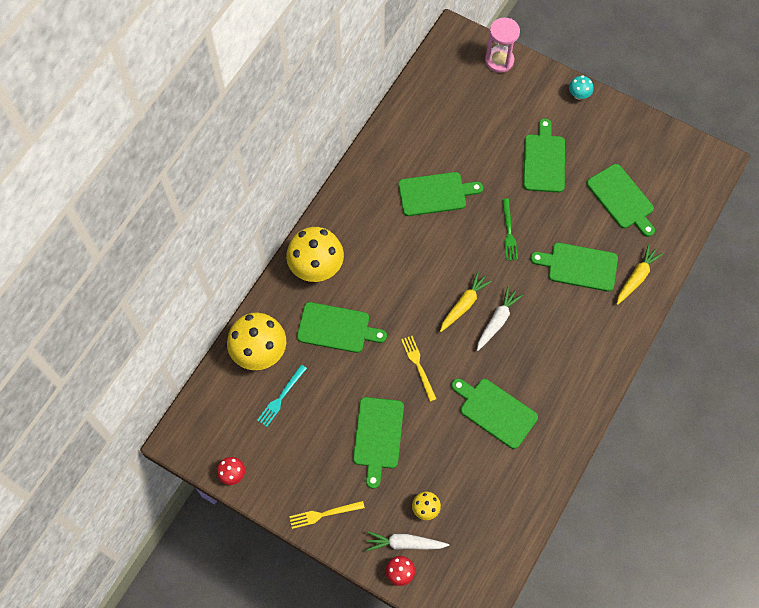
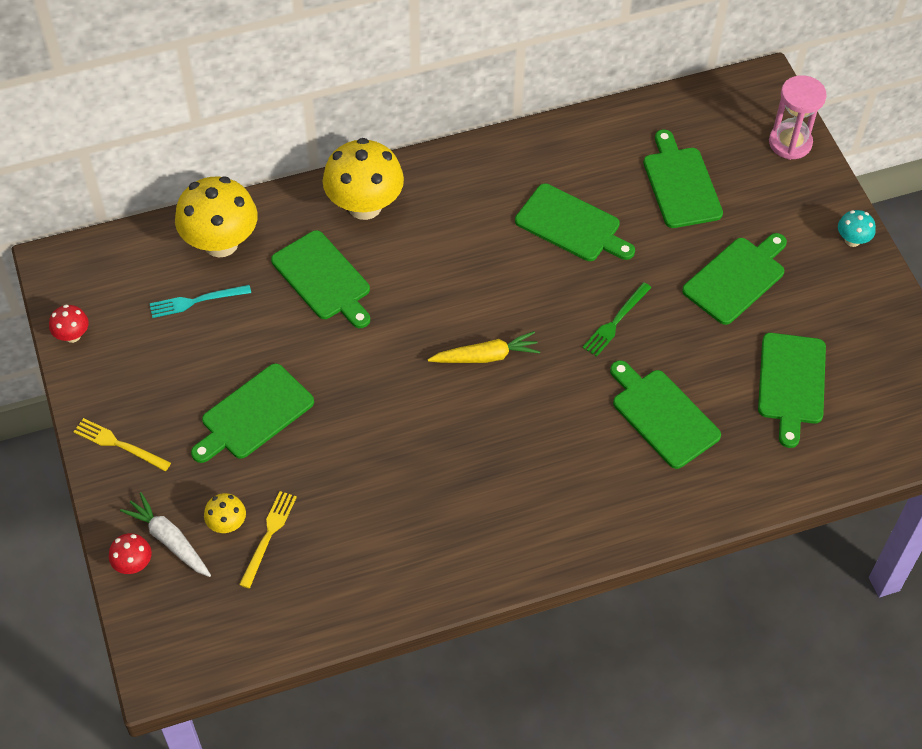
camera: 40 degrees right, 10 degrees down
yellow fork [401,336,436,402] -> yellow fork moved to [239,491,297,589]
green cutting board [451,378,538,449] -> green cutting board moved to [643,130,723,228]
white carrot [477,286,523,351] -> none
yellow carrot [617,244,664,305] -> none

